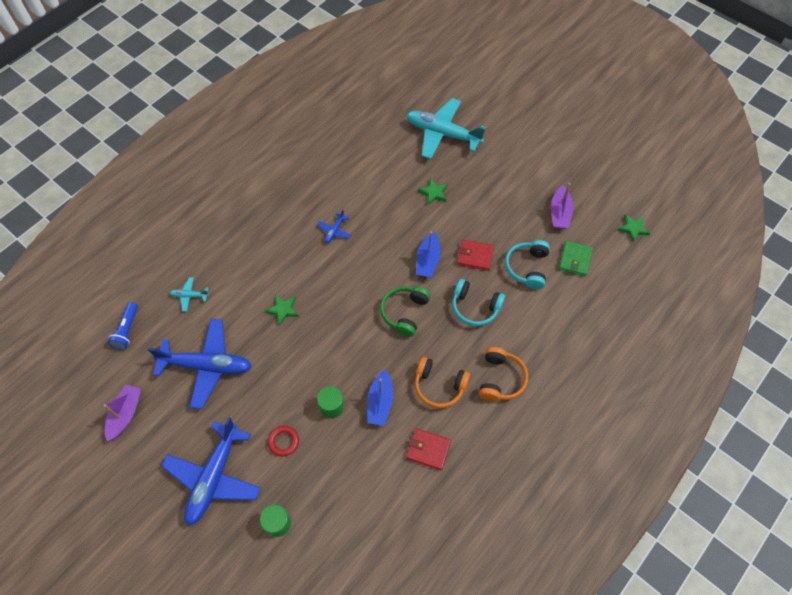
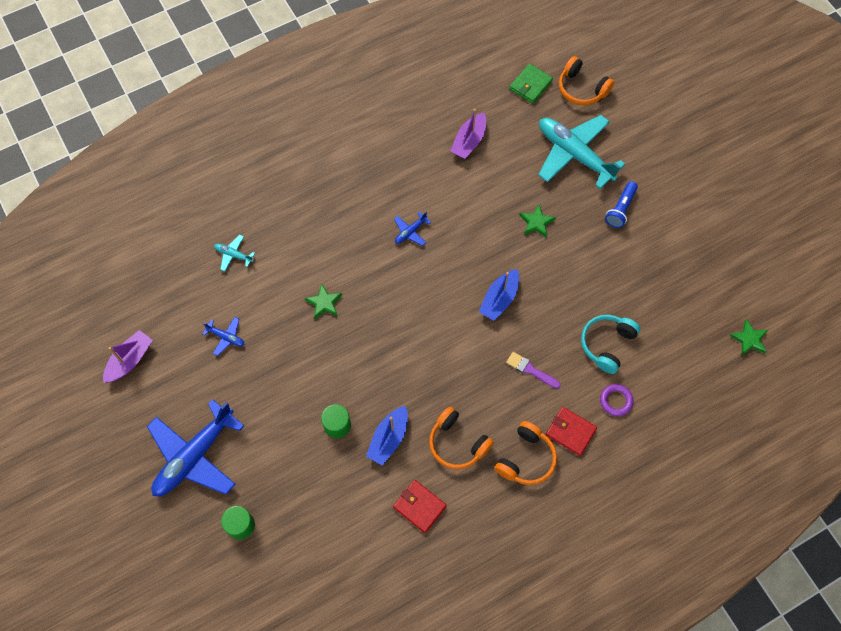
camera: 20 degrees right, 5 degrees up
blue flashlight [108,302,138,350] -> blue flashlight moved to [605,181,638,228]
blue plane [147,319,252,409] -> blue plane [203,317,245,356], size x0.42
red ring [268,426,299,457] -> none
green headphones [380,287,431,337] -> none
turquoise headphones [452,279,505,326] -> purple brush [506,352,561,389]
red wallet [457,240,494,271] -> red wallet moved to [546,407,597,456]
purple boat [551,183,573,229] -> purple boat moved to [450,109,486,159]
green wallet [559,241,593,277] -> green wallet moved to [509,64,553,104]
none -> orange headphones [559,56,614,105]
none -> purple ring [600,384,634,416]

